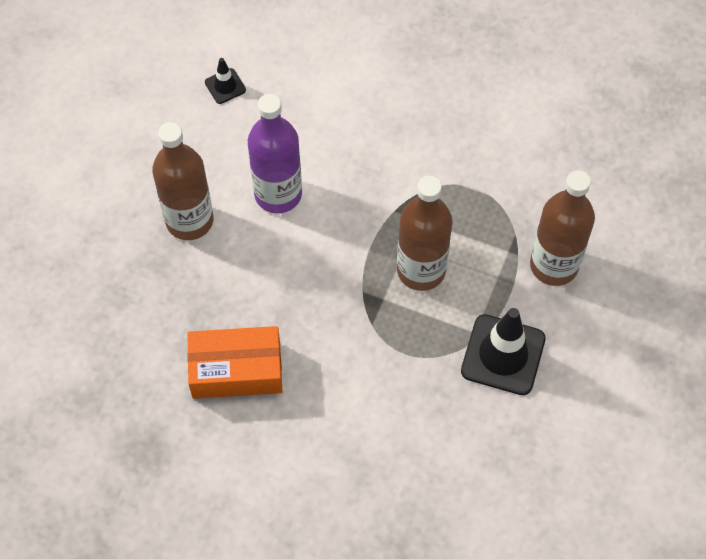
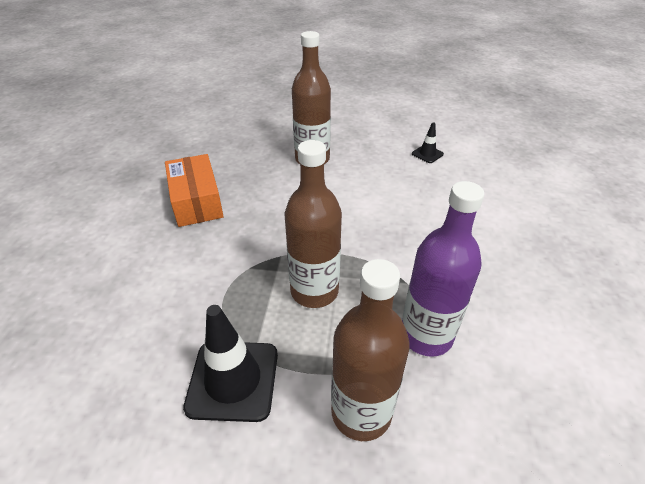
camera: 75 degrees right, 20 degrees down
purple bottle [248,94,302,213] -> purple bottle moved to [402,181,485,357]

